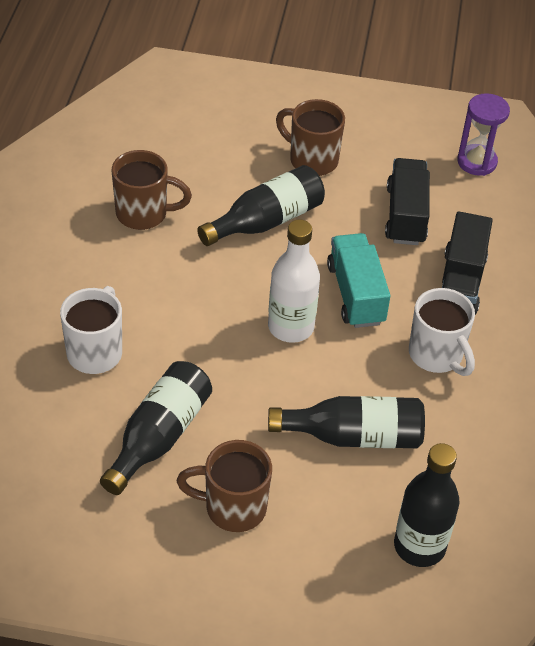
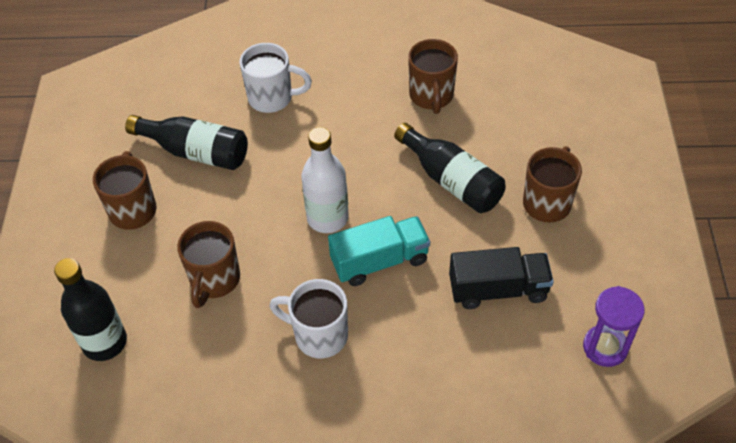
camera: 85 degrees right, 5 degrees up
black bottle [268,396,425,448] -> brown mug [177,221,240,308]
white mug [409,288,475,376] -> white mug turned 60 degrees clockwise [269,279,348,358]
black truck [442,211,493,315] -> none

